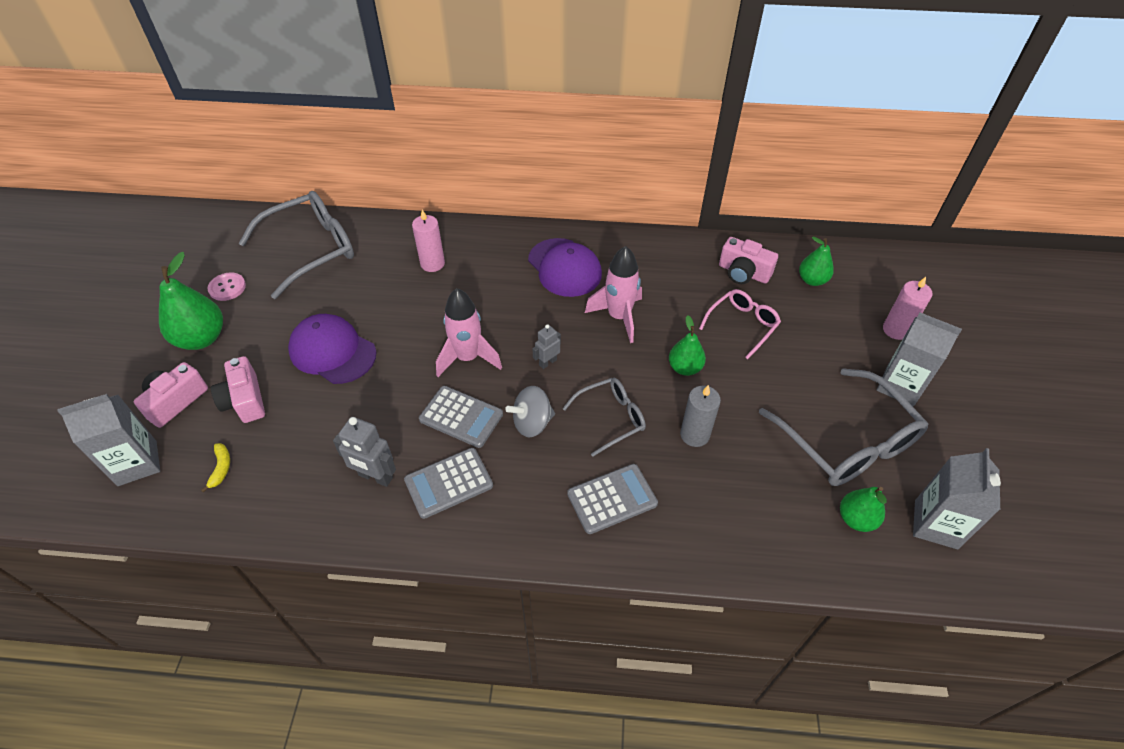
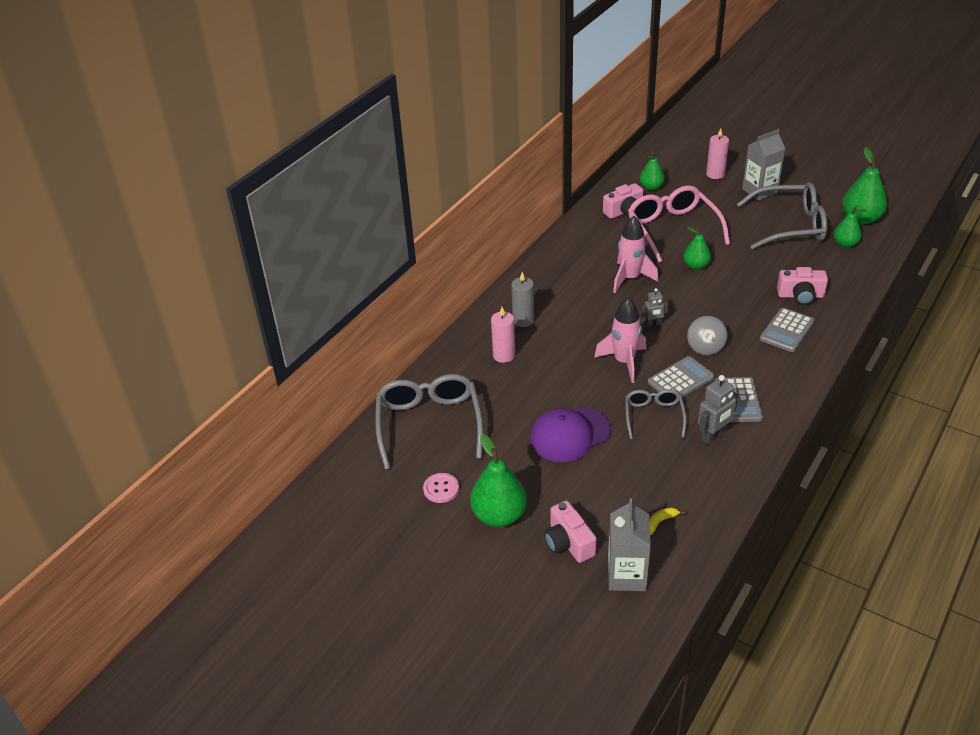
camera: 60 degrees left, 10 degrees down
yellow banana [201,443,230,493] -> yellow banana turned 60 degrees counterclockwise [649,507,685,536]
pink camera [211,356,265,423] -> pink camera moved to [777,267,828,305]
purple cap [528,238,602,297] -> none
grey robot [532,324,561,369] -> grey robot turned 90 degrees counterclockwise [641,288,668,327]
grey glasses [562,378,646,457] -> grey glasses moved to [625,389,687,439]
grey calculator [567,464,658,534] -> grey calculator turned 150 degrees counterclockwise [760,308,815,352]
grey candle [680,385,721,447] -> grey candle moved to [511,272,534,327]
pink glasses [699,289,781,359] -> pink glasses [628,185,730,263], size x1.77
grey carton [913,448,1001,549] -> green pear [842,147,887,225]

